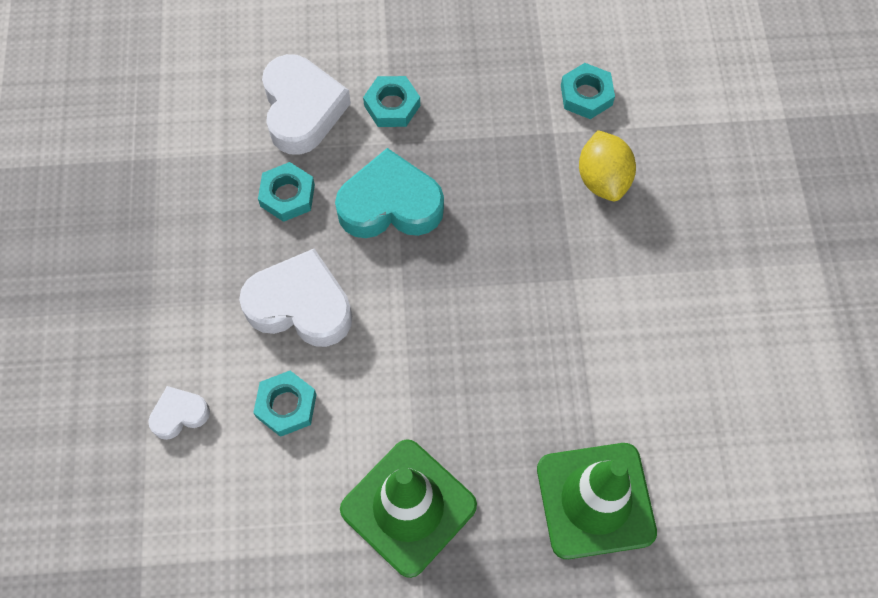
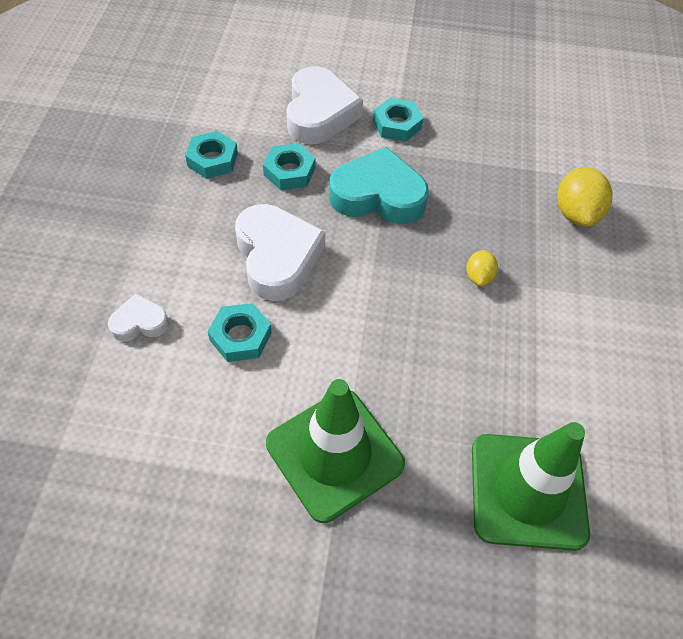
camera: 10 degrees right, 10 degrees down
white heart [239,249,352,347] -> white heart turned 45 degrees clockwise [235,204,325,301]
turquoise nut [561,63,615,119] -> turquoise nut moved to [185,131,238,179]
none -> yellow lemon [466,250,498,286]

